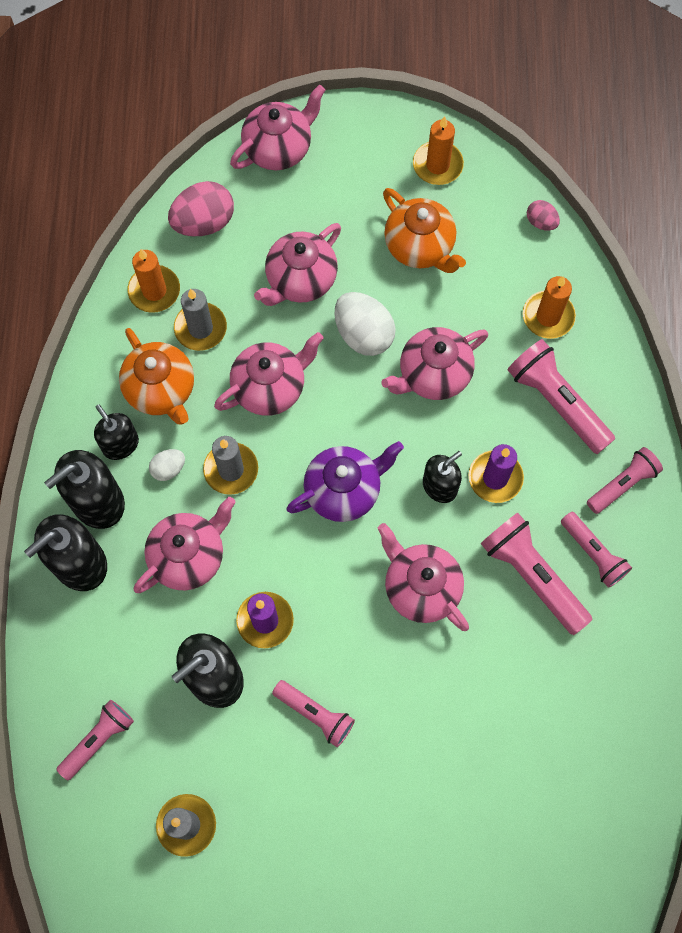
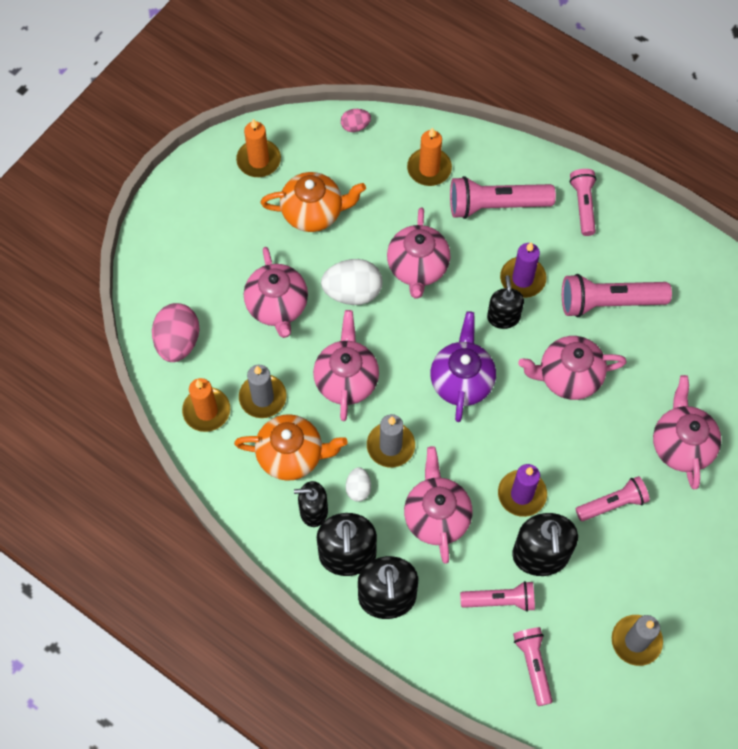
camera: 55 degrees left, 5 degrees down
pink teapot [230,85,325,170] -> pink teapot moved to [653,375,721,489]
pink flashlight [561,512,632,588] -> pink flashlight moved to [460,581,535,612]

